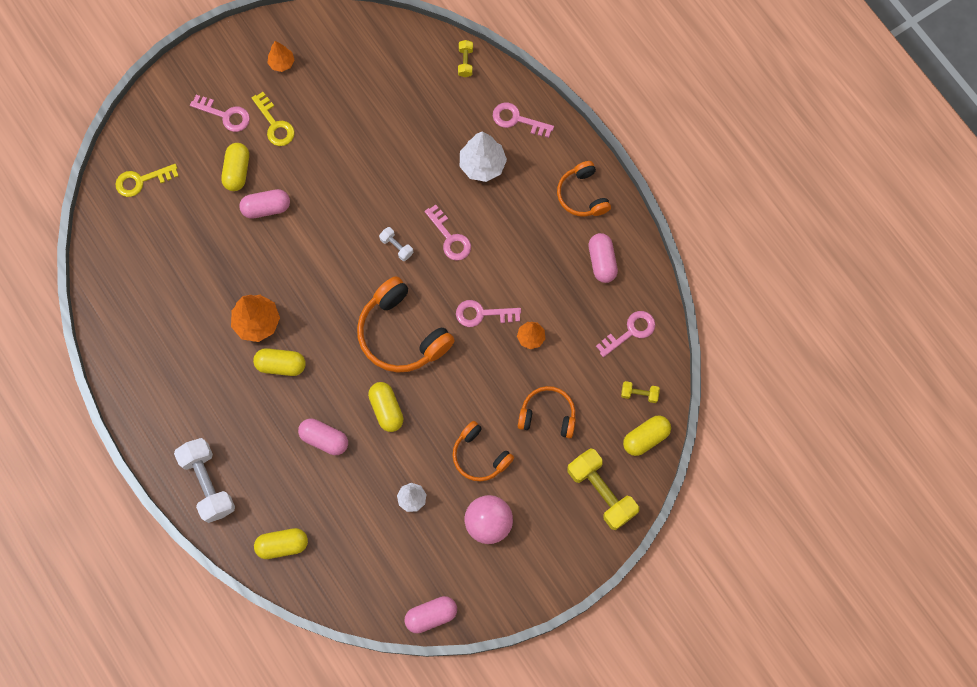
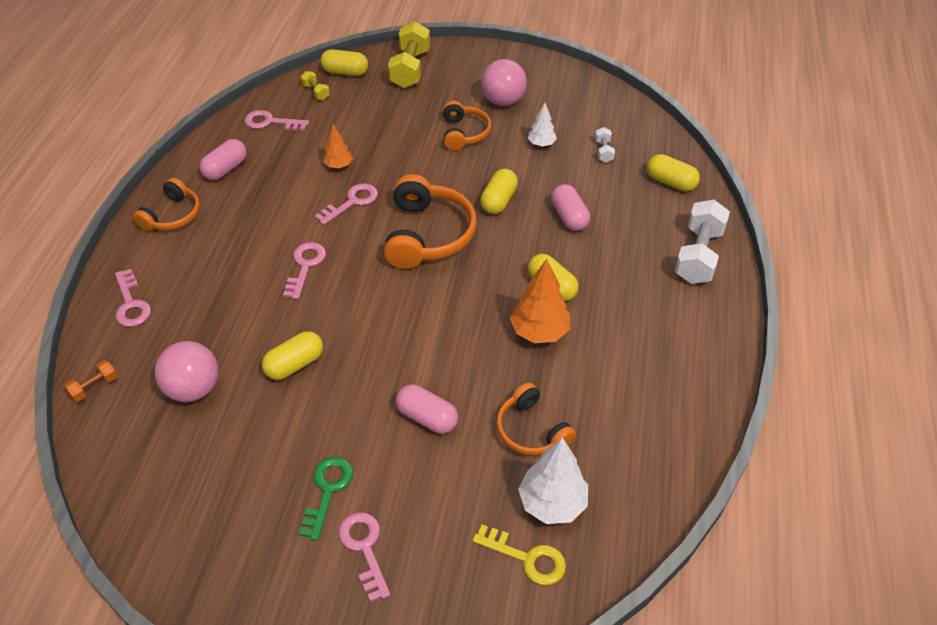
camera: 135 degrees left, 25 degrees down
yellow capsule [221,143,249,191] -> yellow capsule moved to [262,331,323,380]
yellow key [252,92,295,146] -> green key [299,457,353,540]
orange tree [267,41,294,72] -> none
white dumbbell [379,227,414,261] -> white dumbbell moved to [595,127,615,163]
pink capsule [404,596,457,633] -> none
pink key [456,300,521,327] -> pink key turned 90 degrees counterclockwise [315,183,378,225]
yellow dumbbell [458,40,473,77] -> orange dumbbell [64,360,118,402]
white tree [460,131,507,182] -> white tree moved to [518,437,588,524]
orange headphones [518,386,576,438] -> orange headphones moved to [496,382,576,455]
none -> pink ball [155,341,218,402]

